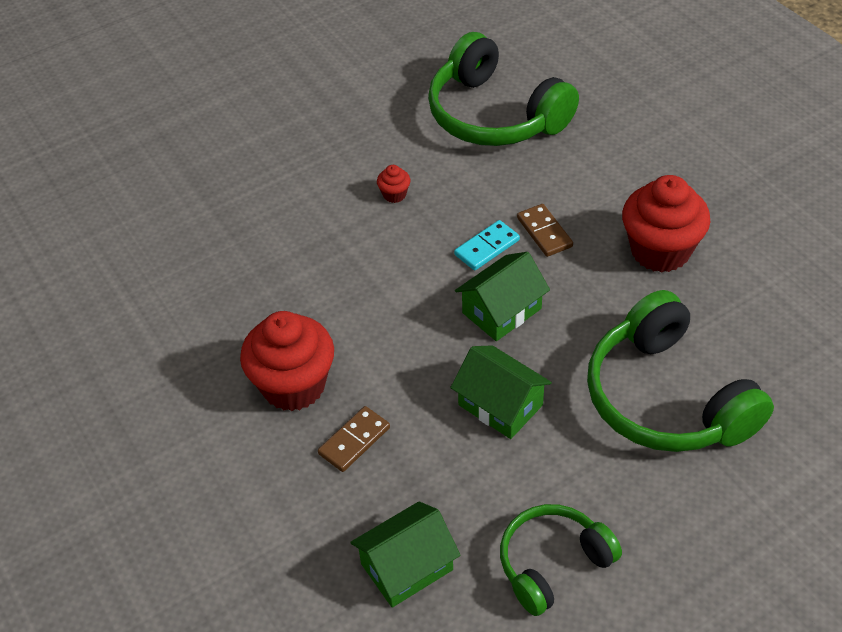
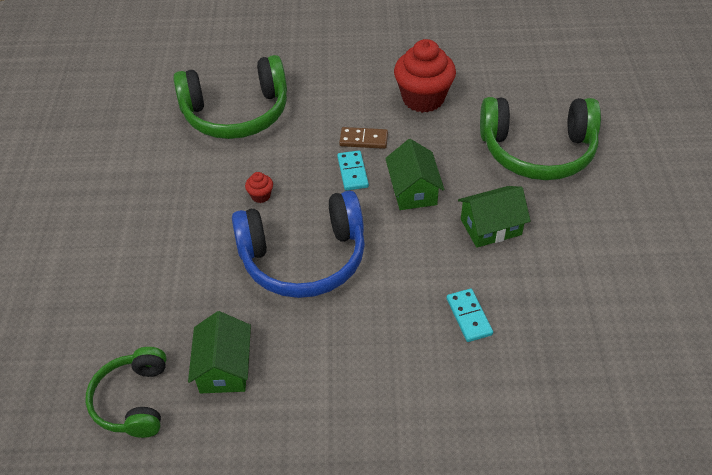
camera: 60 degrees left, 0 degrees up
red cupcake [240,311,334,411] -> none
brown domino [318,406,390,472] -> turquoise domino [447,289,493,342]
green house [351,501,461,608] -> green house moved to [188,311,251,393]
green headphones [500,504,622,616] -> green headphones moved to [86,347,166,438]
none -> blue headphones [232,190,365,298]

